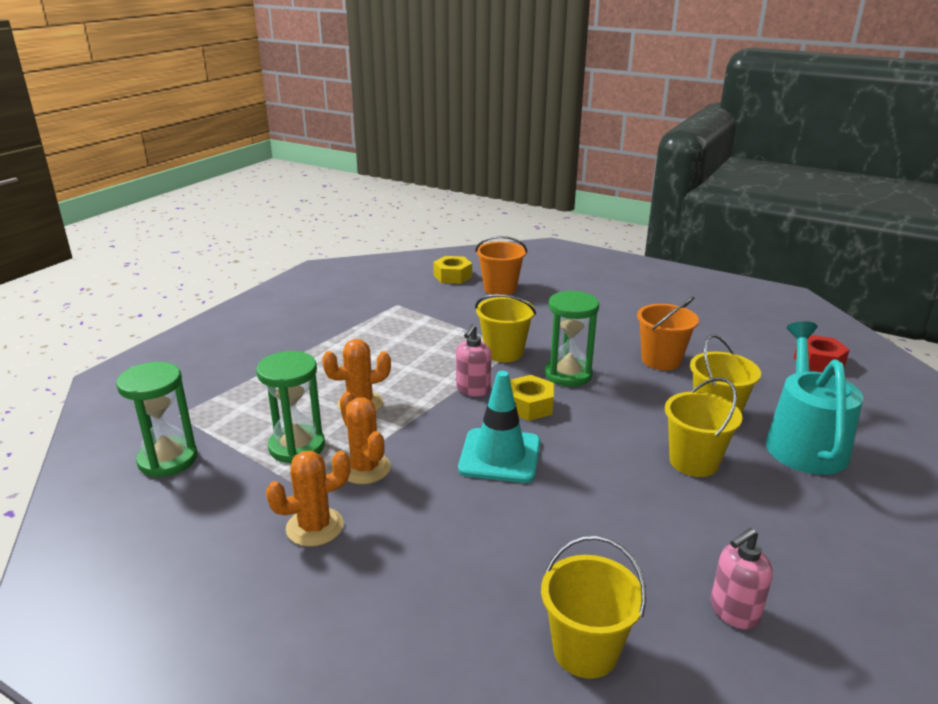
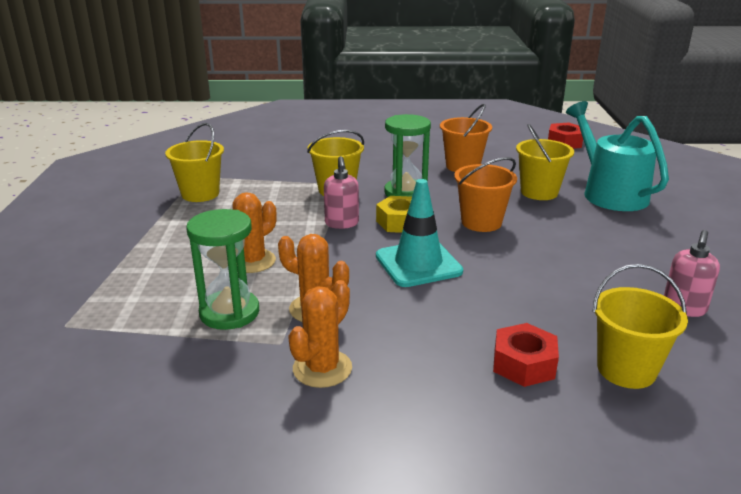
camera: 30 degrees left, 0 degrees up
green hourglass [116,362,197,477] -> none
yellow nut [433,256,472,284] -> none
orange bucket [475,236,527,295] -> orange bucket moved to [454,157,517,232]
yellow bucket [665,377,742,477] -> yellow bucket moved to [165,123,224,202]
none -> red nut [493,323,559,387]

